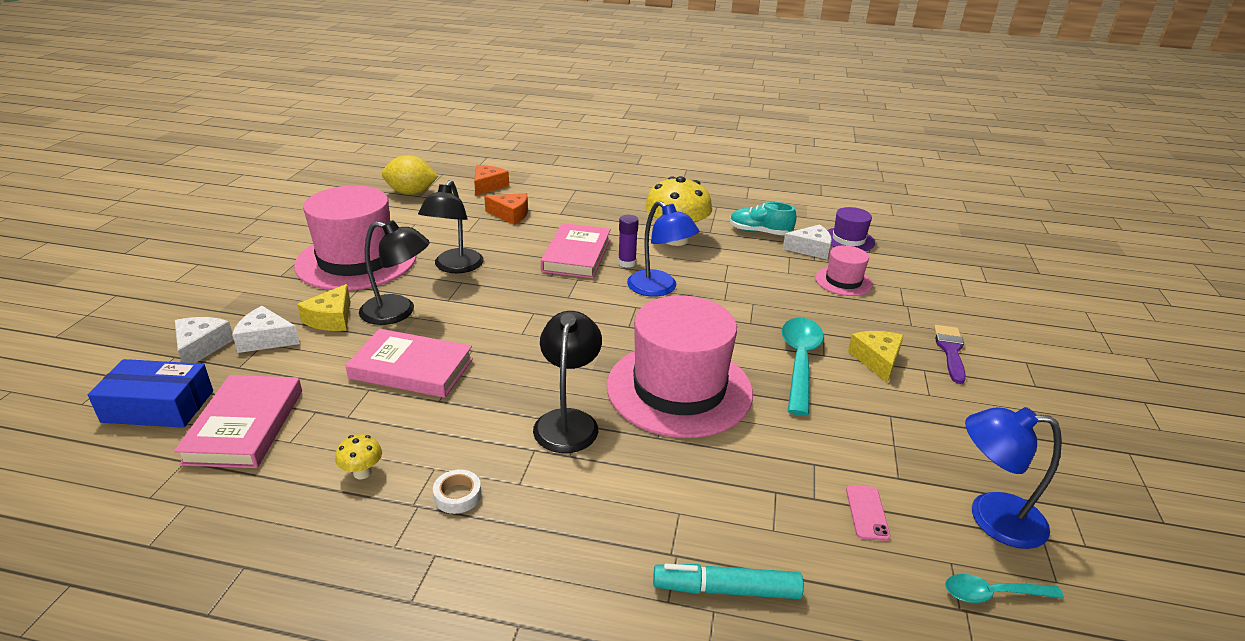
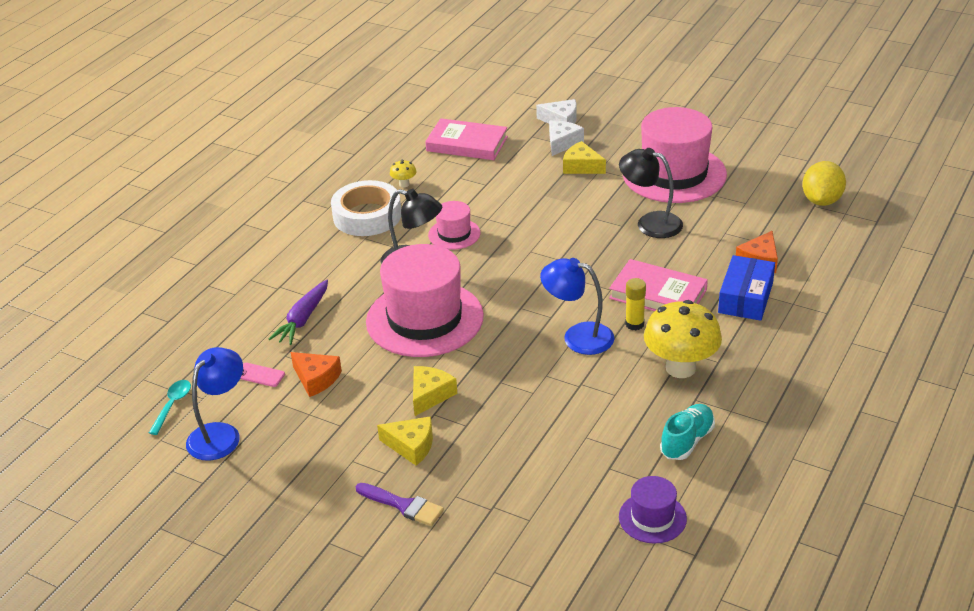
camera: 110 degrees right, 5 degrees up
blue box [88,359,213,428] -> blue box moved to [718,255,775,321]
pink book [345,329,473,398] -> none
black lamp [359,220,430,325] -> none
white tape [433,469,481,514] -> white tape [331,180,401,236], size x2.44
orange cheese [474,165,509,196] -> orange cheese moved to [291,352,342,397]
purple glue stick [618,215,639,268] -> yellow glue stick [625,278,646,331]
blue lamp [627,201,699,297] -> blue lamp turned 45 degrees clockwise [540,258,614,355]
turquoise marker [653,564,804,599] -> none
turquoise spoon [782,318,824,416] -> yellow cheese [413,366,457,416]
white cheese [783,224,832,259] -> none
pink hat [815,245,873,296] -> pink hat moved to [428,201,480,250]
none -> purple carrot [269,280,328,345]

